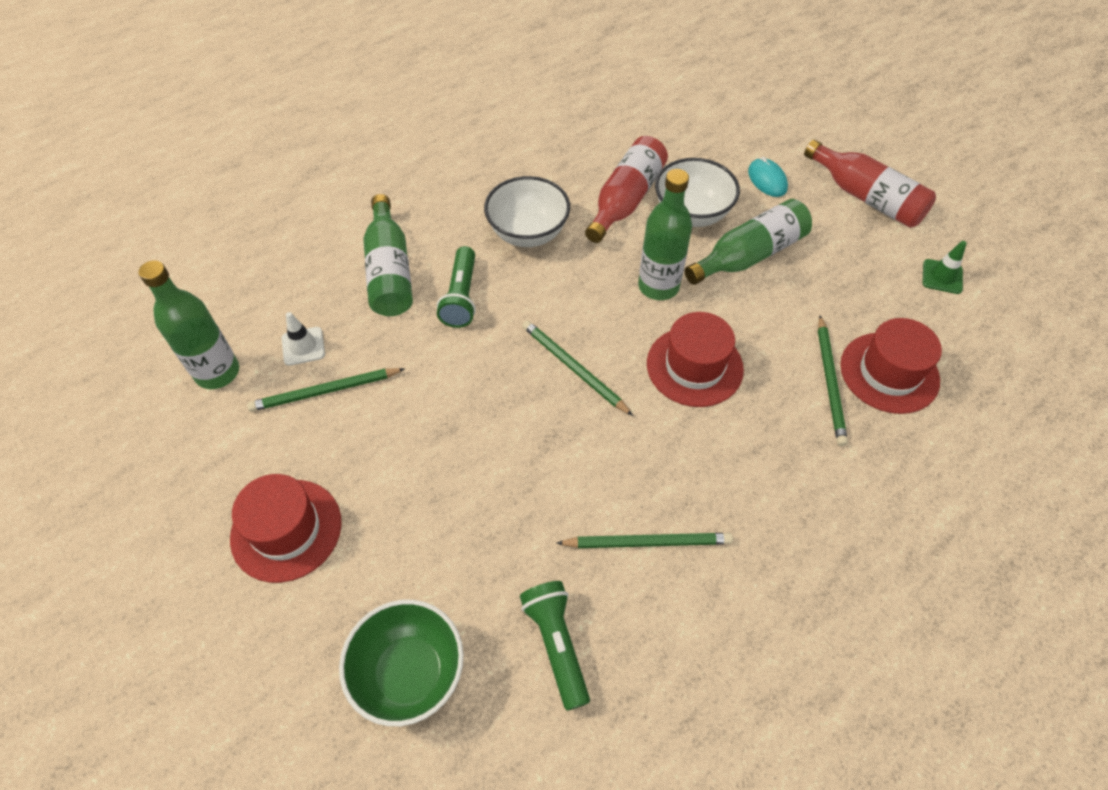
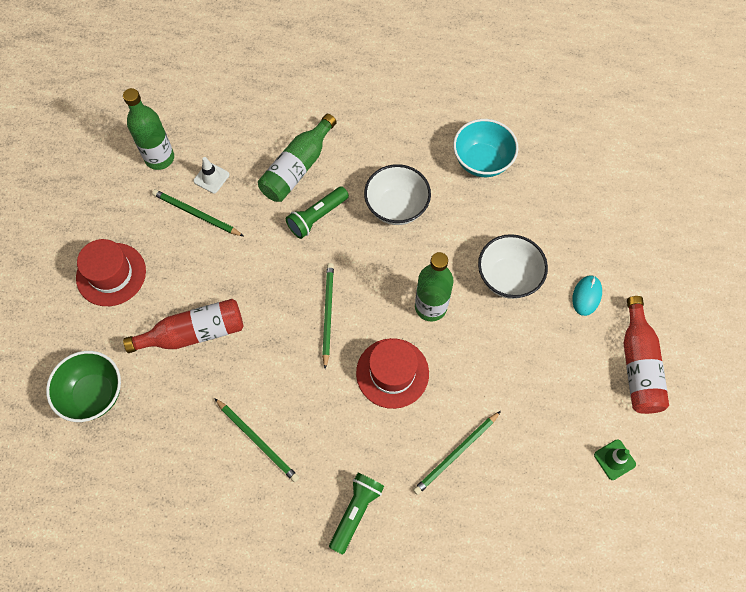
camera: 45 degrees right, 10 degrees up
green flashlight [520,581,590,711] -> green flashlight moved to [329,473,384,555]
red bottle [585,136,668,243] -> red bottle moved to [123,299,244,353]
green bottle [685,199,812,285] -> none
red hat [840,318,942,414] -> none
none -> turquoise bowl [453,119,518,177]

